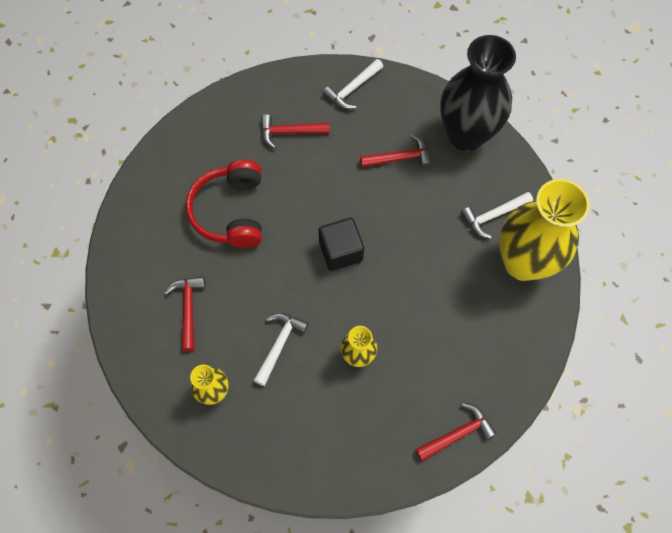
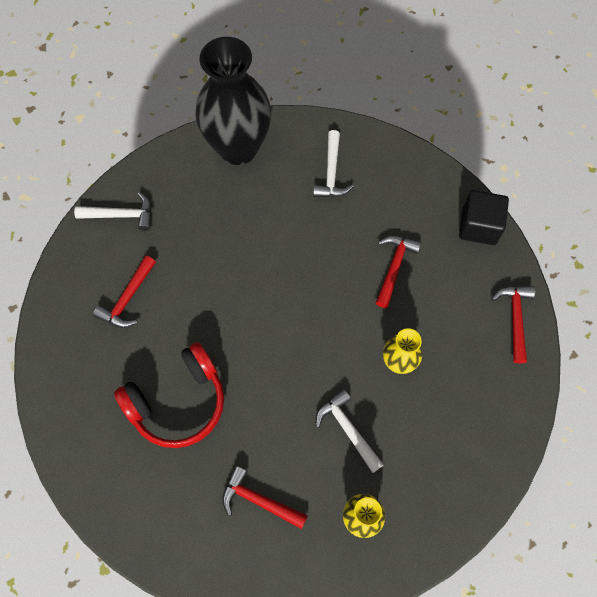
camera: 60 degrees left, 0 degrees up
red headphones [186,160,262,248] -> red headphones turned 60 degrees counterclockwise [114,342,224,448]
black cube [318,218,364,271] -> black cube moved to [459,190,509,245]
white hammer [322,59,383,109] -> white hammer turned 75 degrees counterclockwise [74,192,151,231]
red hammer [360,135,432,168] -> red hammer moved to [376,236,421,308]
yellow vase [499,179,590,281] -> none

